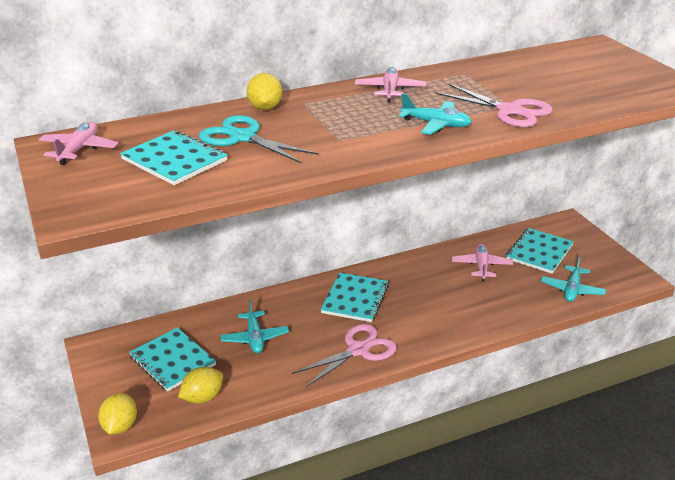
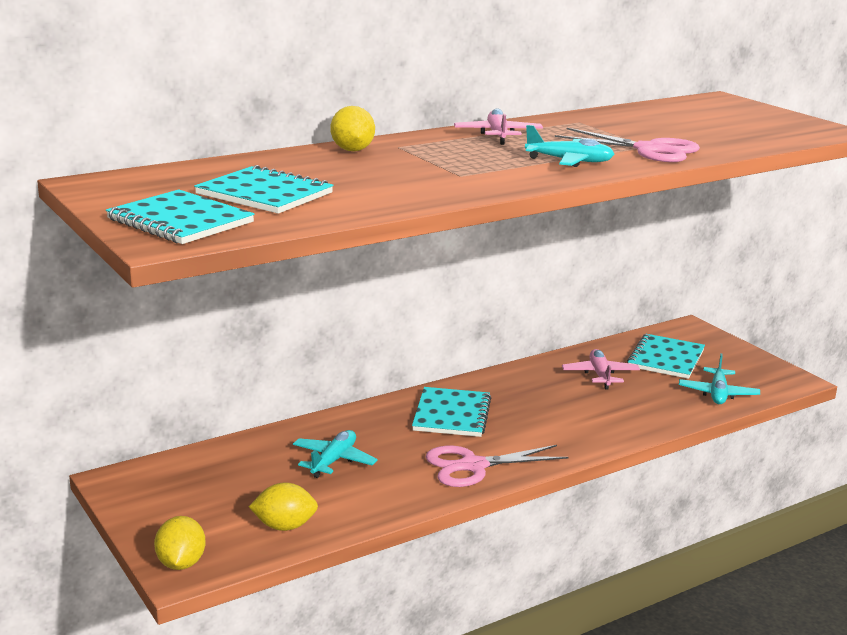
camera: 10 degrees left, 10 degrees down
pink plane [39,122,118,165] -> none
turquoise notebook [129,328,216,392] -> turquoise notebook moved to [106,190,255,244]
yellow lemon [178,367,223,404] -> yellow lemon turned 45 degrees clockwise [249,482,318,531]
turquoise scissors [199,115,318,163] -> none
turquoise plane [220,300,289,353] -> turquoise plane turned 135 degrees counterclockwise [293,430,378,478]
pink scissors [292,324,397,387] -> pink scissors turned 150 degrees counterclockwise [426,445,568,487]

